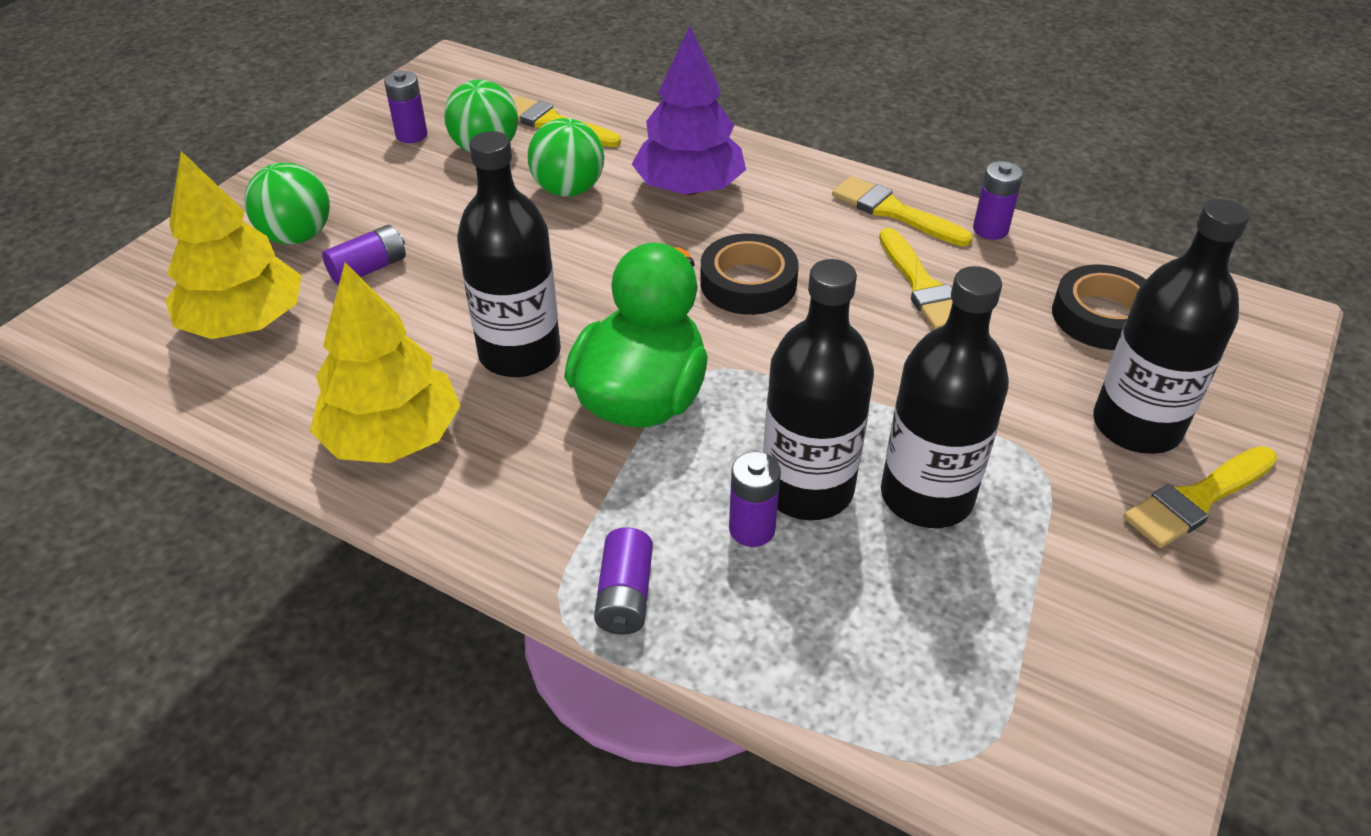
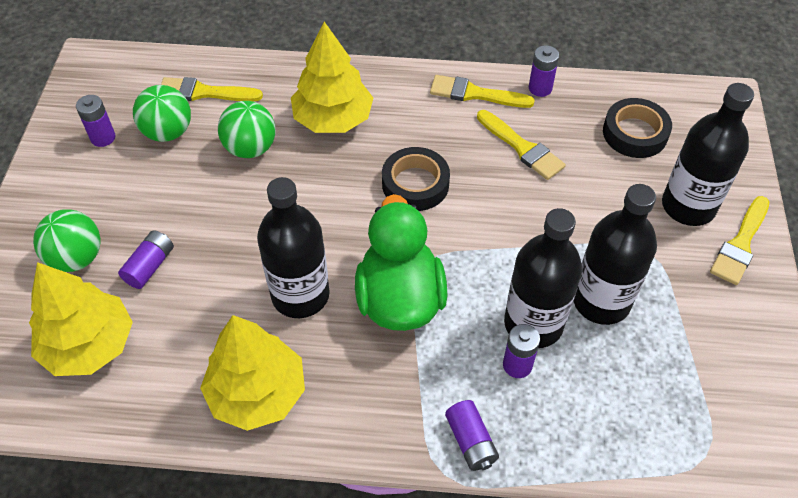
camera: 25 degrees left, 10 degrees up
purple tree [632,26,746,195] -> yellow tree [291,22,373,133]

